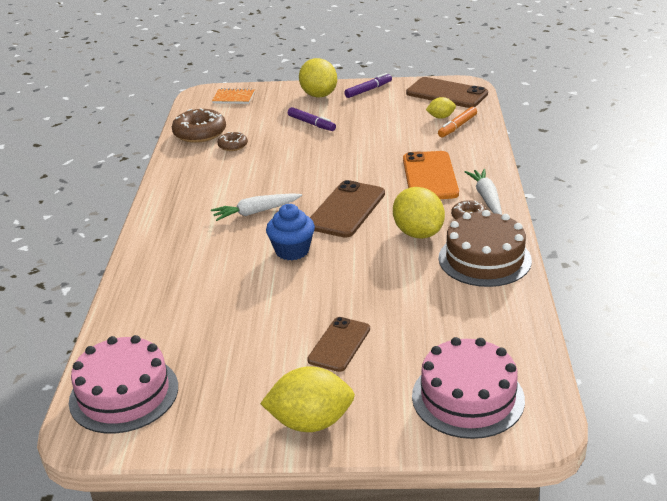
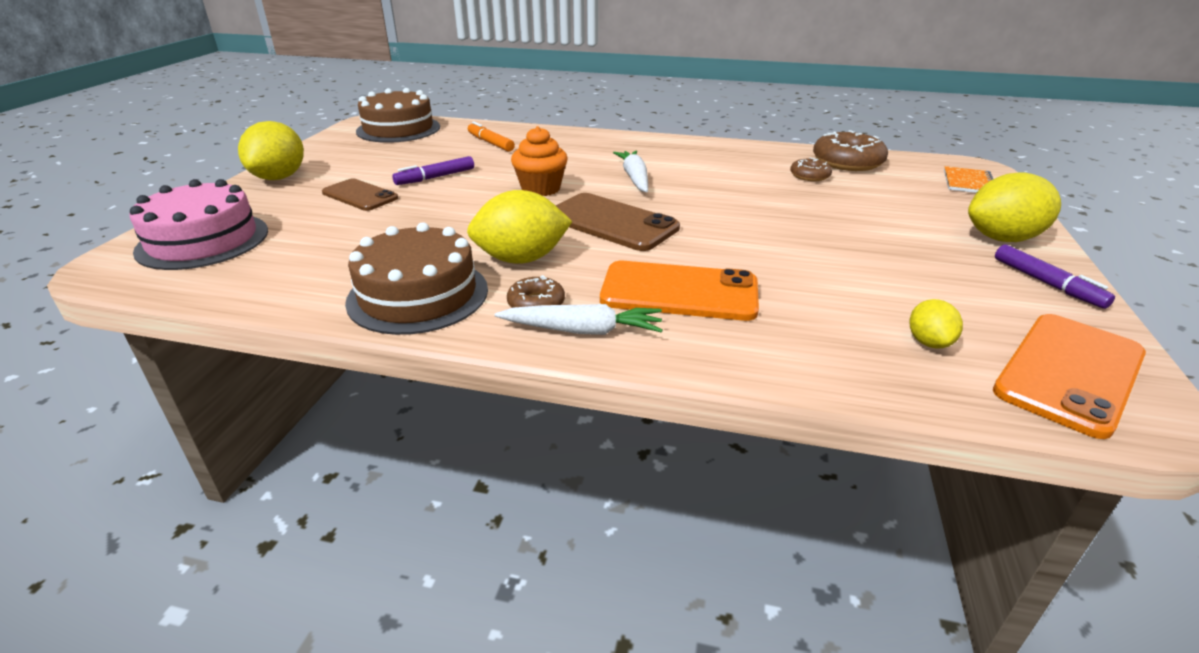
camera: 100 degrees right, 0 degrees up
pink cake [69,335,178,433] -> brown cake [356,88,440,143]
blue cupcake [266,204,315,260] -> orange cupcake [511,126,568,196]
purple marker [288,107,336,131] -> purple marker moved to [392,156,474,185]
brown phone [406,77,488,108] -> orange phone [993,314,1146,439]
orange marker [438,107,477,137] -> orange marker moved to [468,121,515,152]

